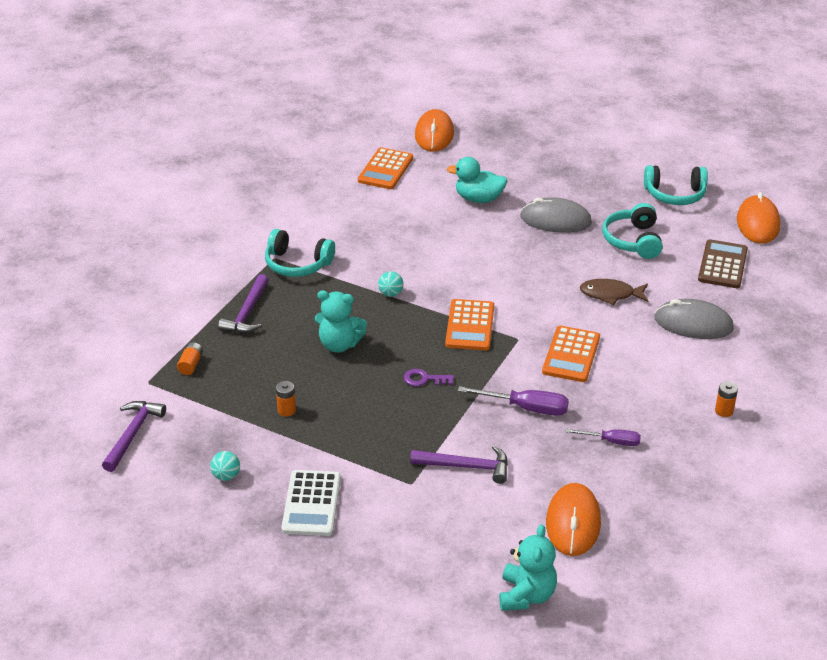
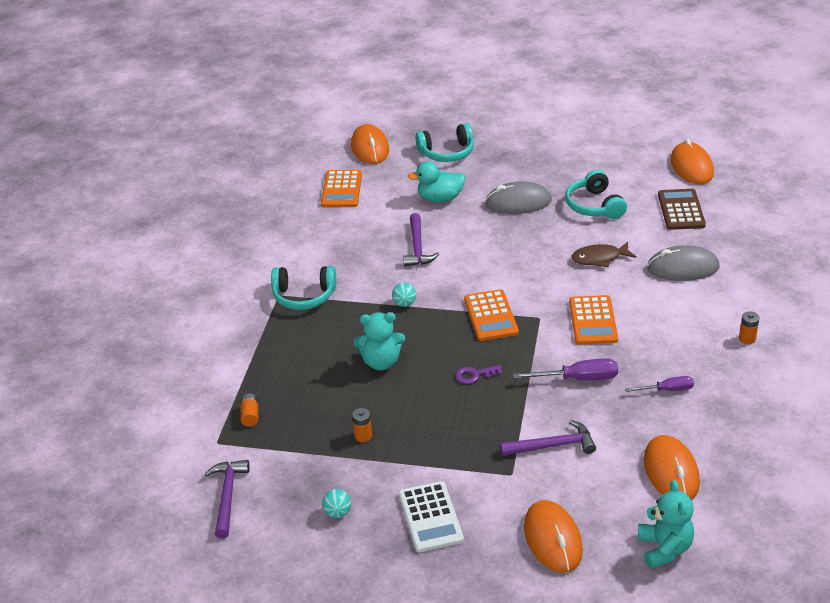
camera: 15 degrees left, 0 degrees up
purple hammer [218,274,269,333] -> purple hammer moved to [403,213,439,267]
turquoise headphones [644,165,708,205] -> turquoise headphones moved to [416,123,474,162]
none -> orange mouse [524,500,583,573]

